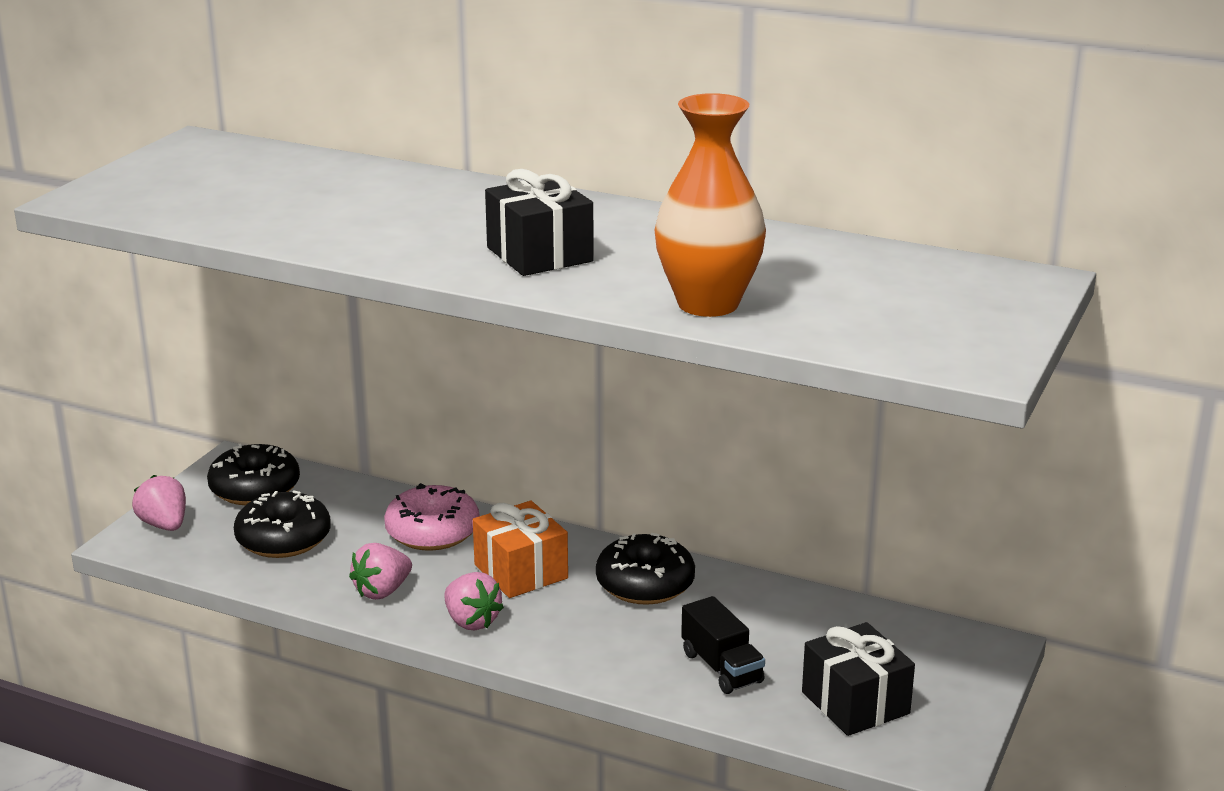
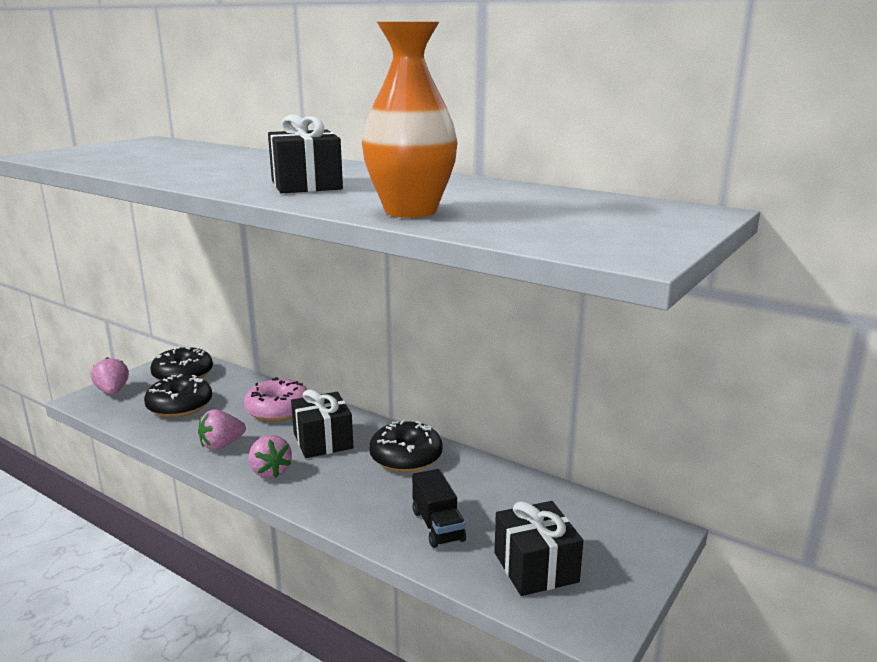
camera: 10 degrees right, 5 degrees down
orange gift [473,501,568,598] -> black gift [291,389,353,458]

